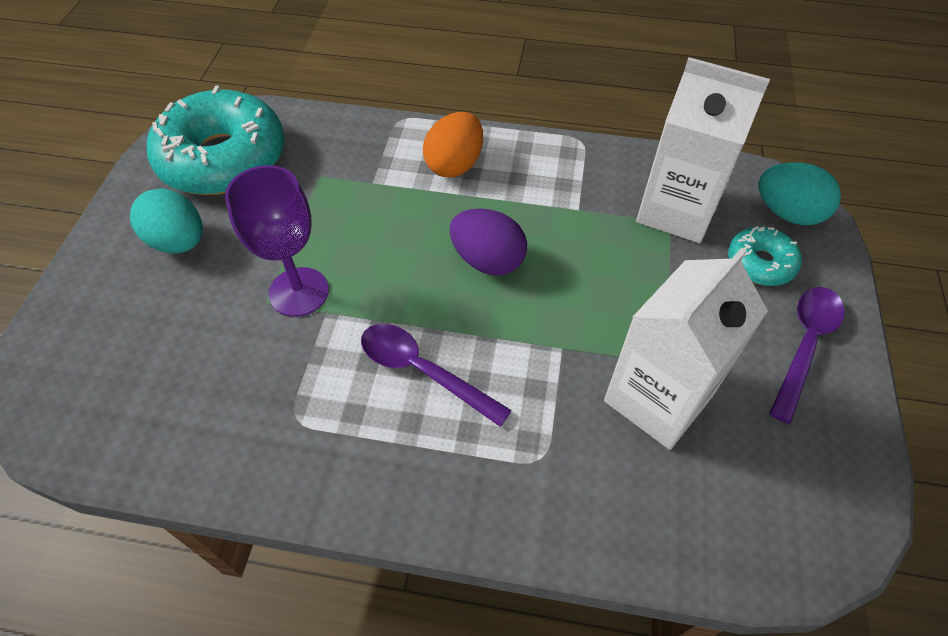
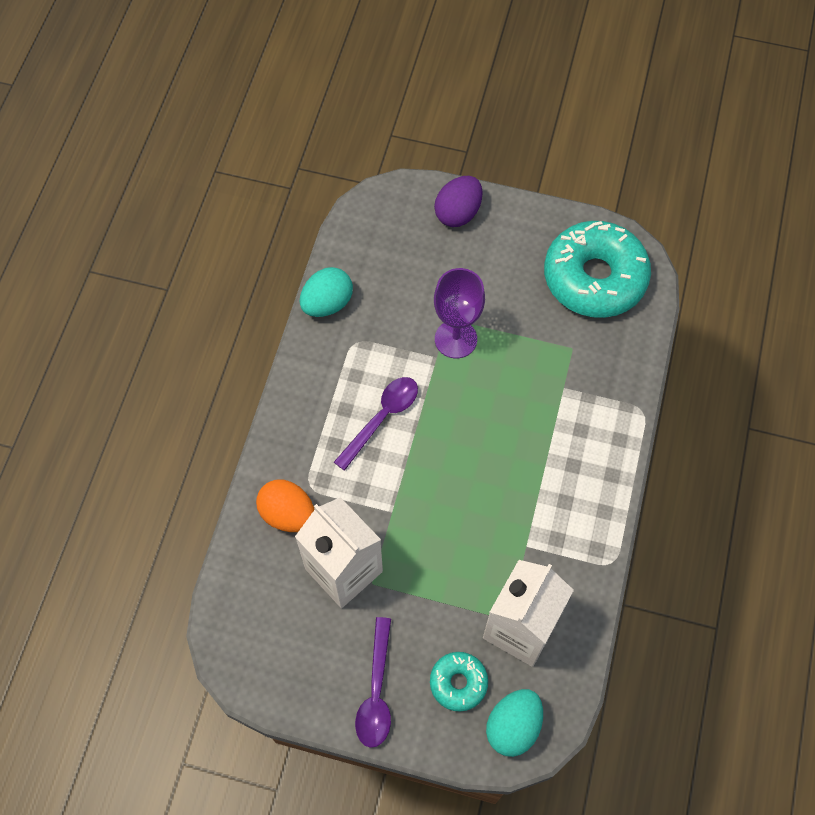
camera: 95 degrees right, 10 degrees up
turquoise egg [130,188,203,253] -> turquoise egg moved to [300,267,353,317]
orange egg [423,112,483,178] -> orange egg moved to [256,479,315,532]
purple egg [450,208,527,275] -> purple egg moved to [434,176,482,227]
purple spoon [769,287,844,424] -> purple spoon turned 60 degrees clockwise [355,617,391,748]

